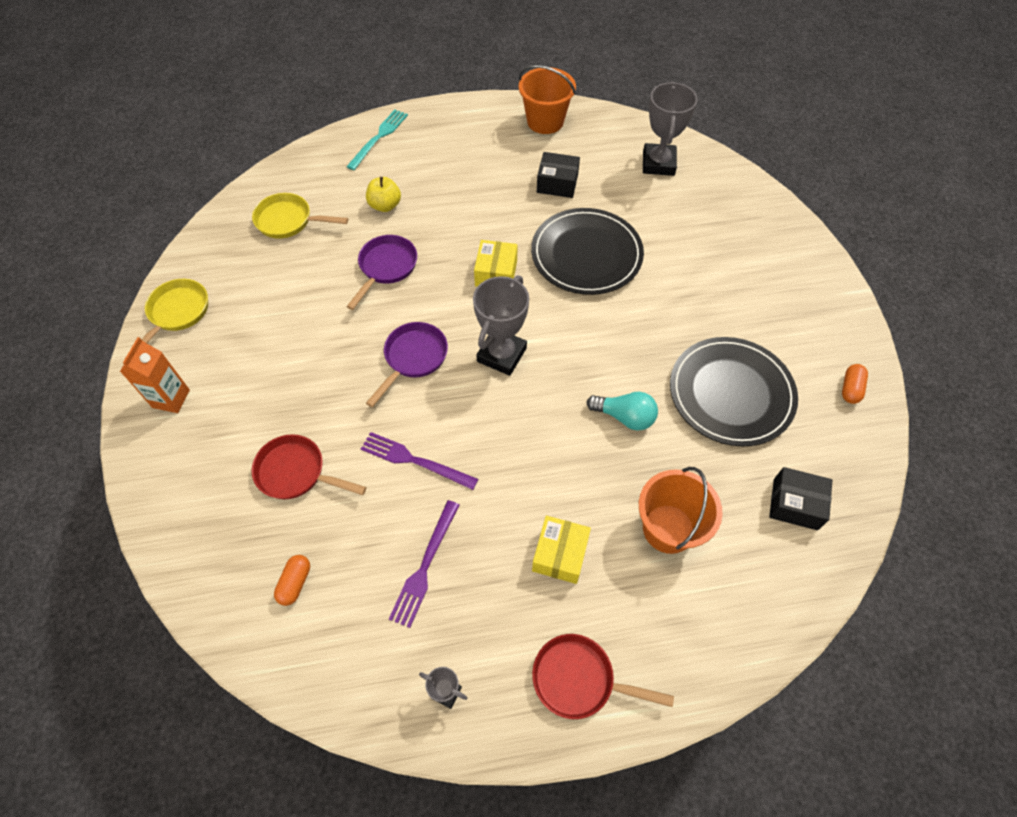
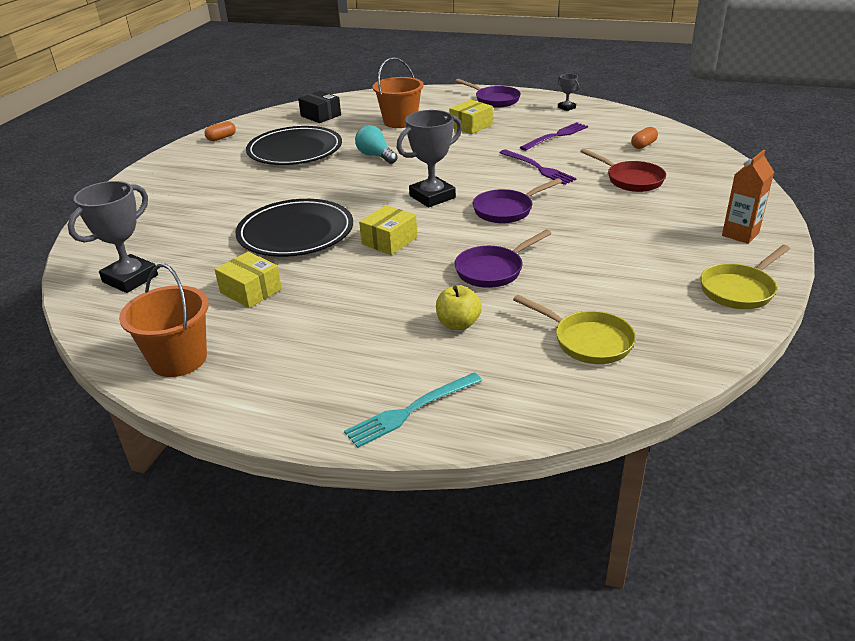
camera: 150 degrees left, 25 degrees down
red pan [532,634,674,719] -> purple pan [455,79,521,108]
black box [537,152,580,198] -> yellow box [215,252,282,308]

